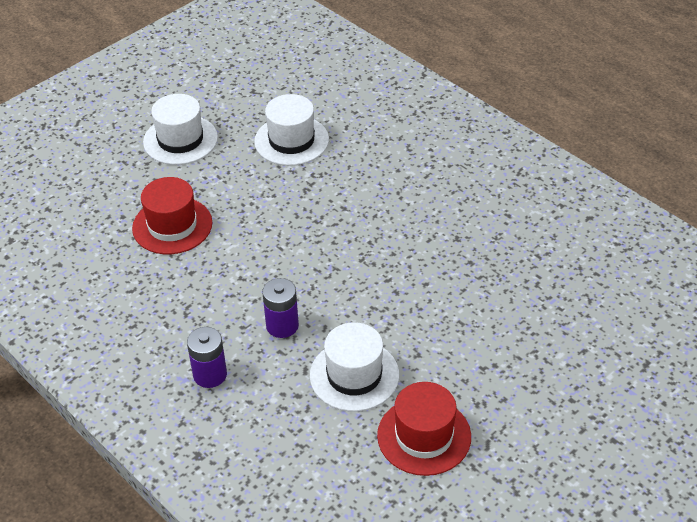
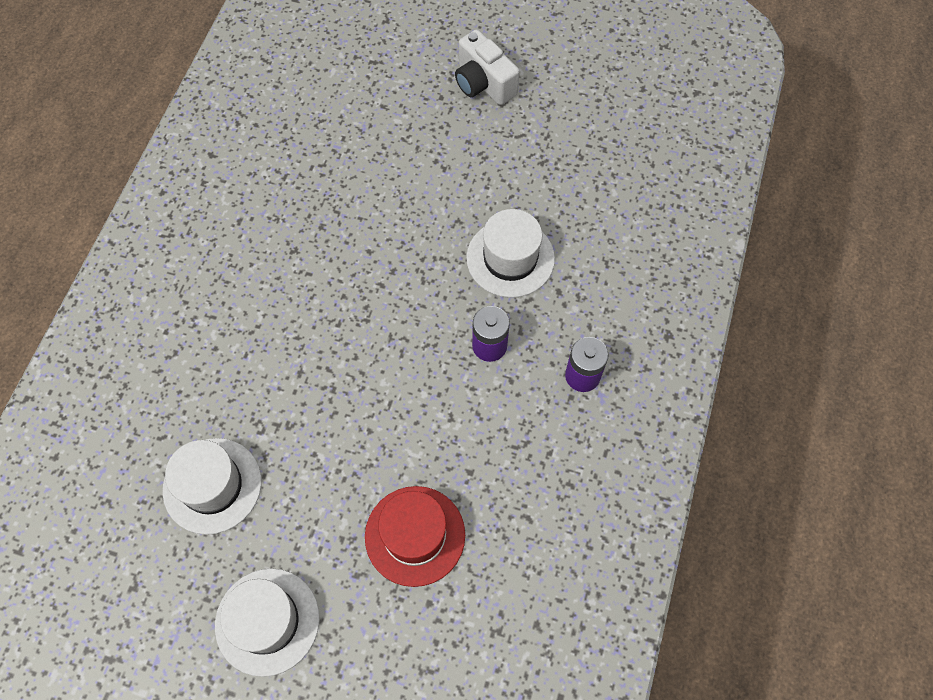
camera: 120 degrees left, 20 degrees up
red hat [377,382,471,476] -> none
none -> white camera [455,29,520,105]

